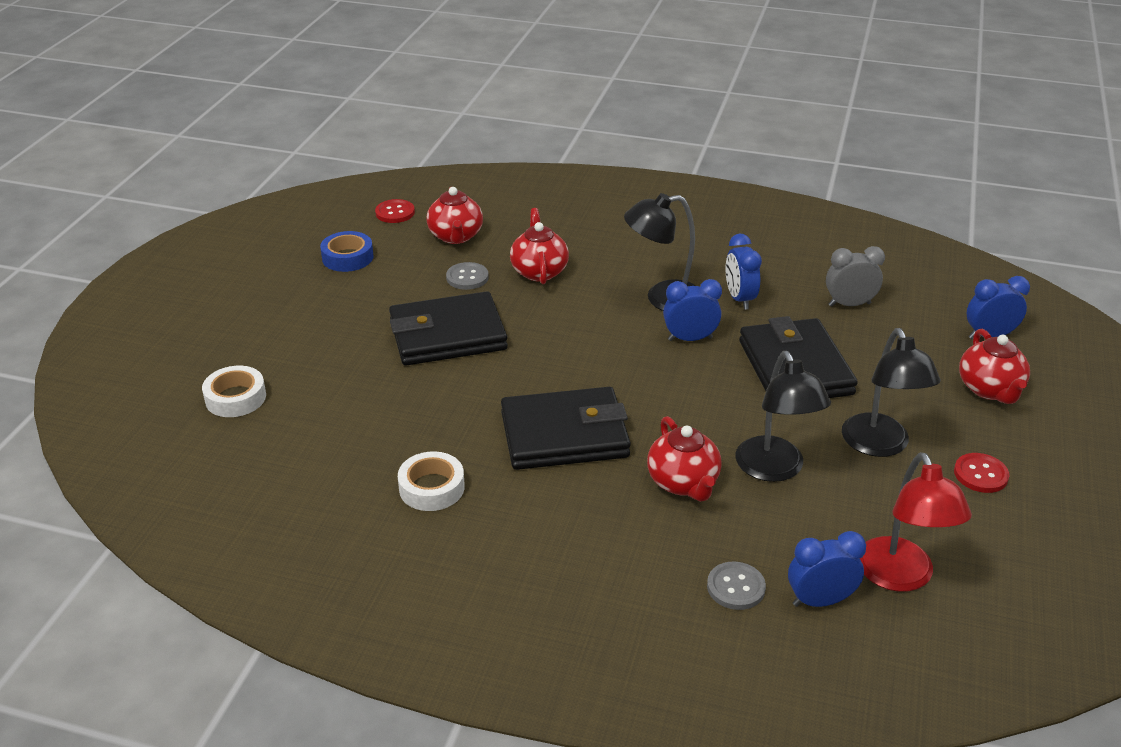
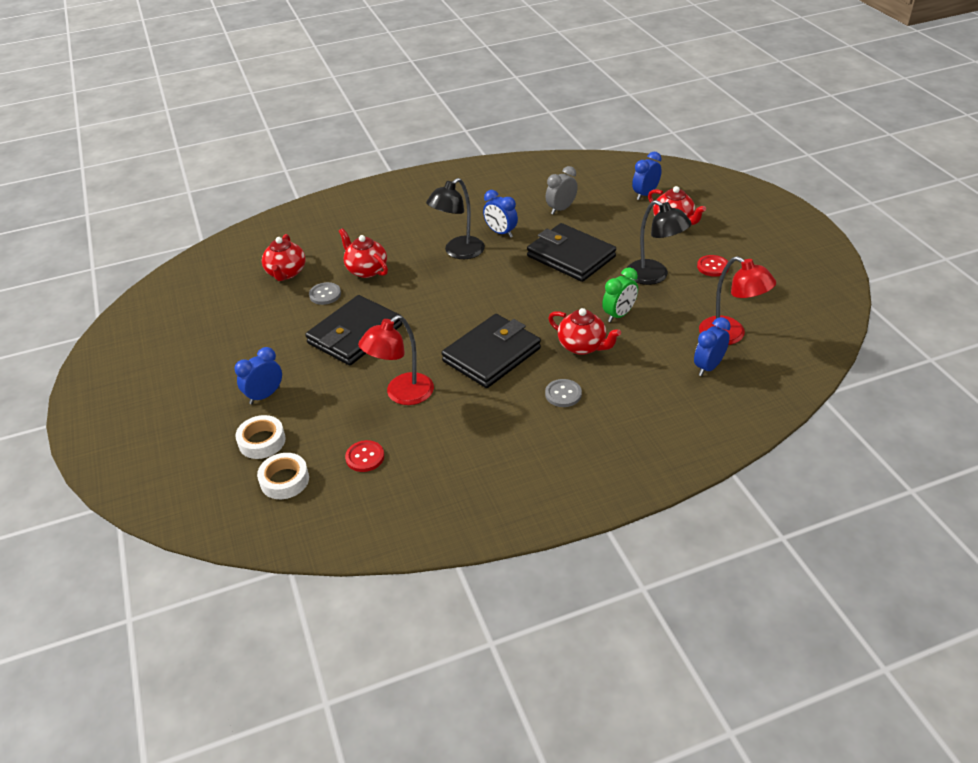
camera: 35 degrees left, 5 degrees up
blue tape [320,231,374,272] -> none
red button [375,199,415,223] -> red button moved to [345,440,384,472]
white tape [398,451,465,511] -> white tape moved to [257,453,309,499]
red teapot [426,187,483,244] -> red teapot turned 45 degrees clockwise [262,234,305,281]
blue clock [663,279,722,341] -> blue clock moved to [235,347,282,404]
grey button [707,562,766,610] -> grey button moved to [545,379,582,407]
black lamp [735,351,831,482] -> green clock [602,267,638,322]
none -> red lamp [358,315,434,405]

